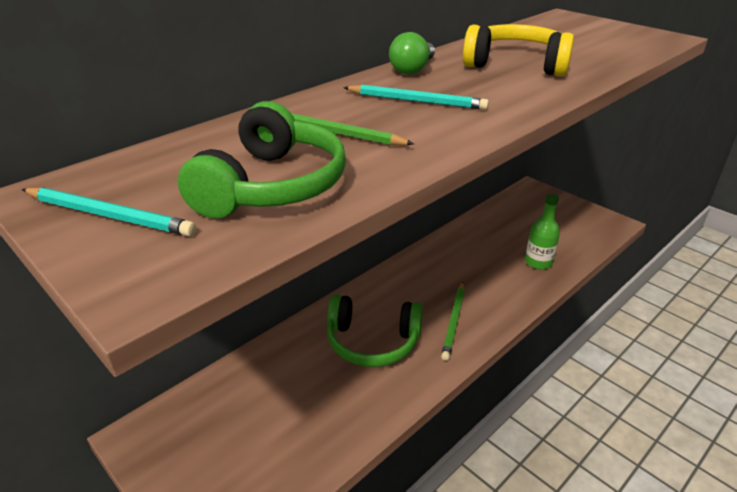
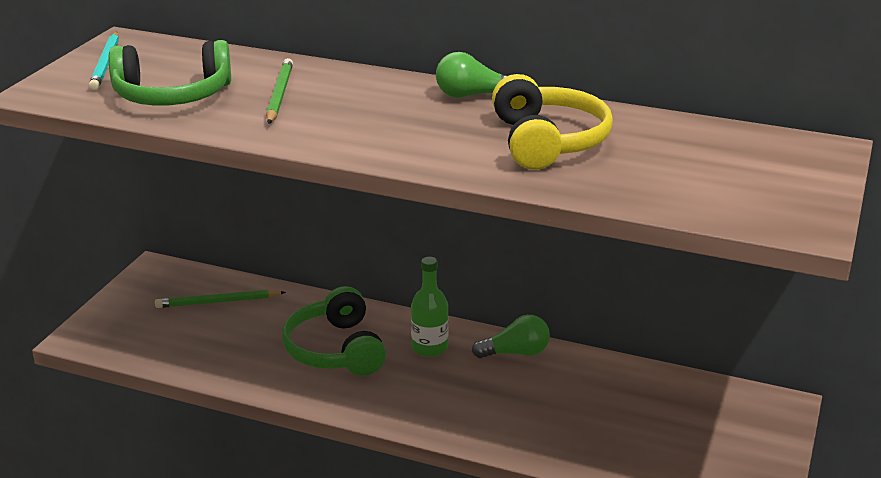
camera: 65 degrees right, 5 degrees down
turquoise pencil [343,85,489,110] -> none
green pencil [441,282,465,361] -> green pencil moved to [155,289,286,308]
green bottle [525,194,560,270] -> green bottle moved to [411,257,449,357]
none -> green light bulb [472,315,550,358]

